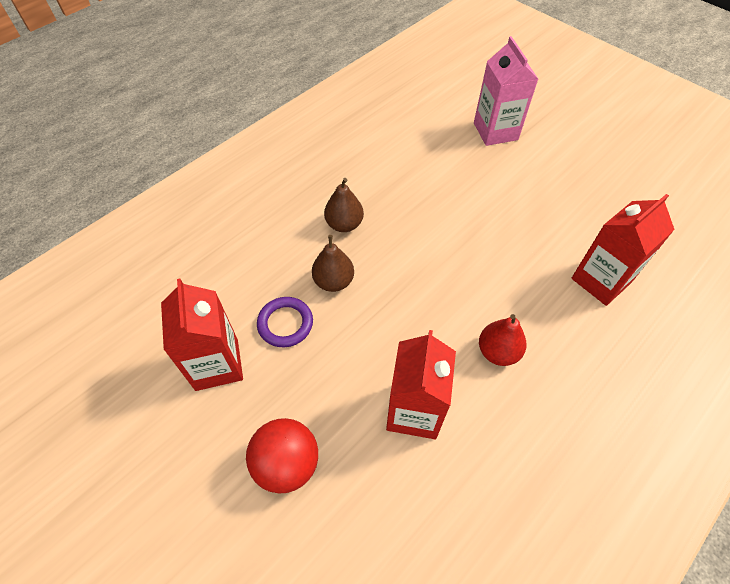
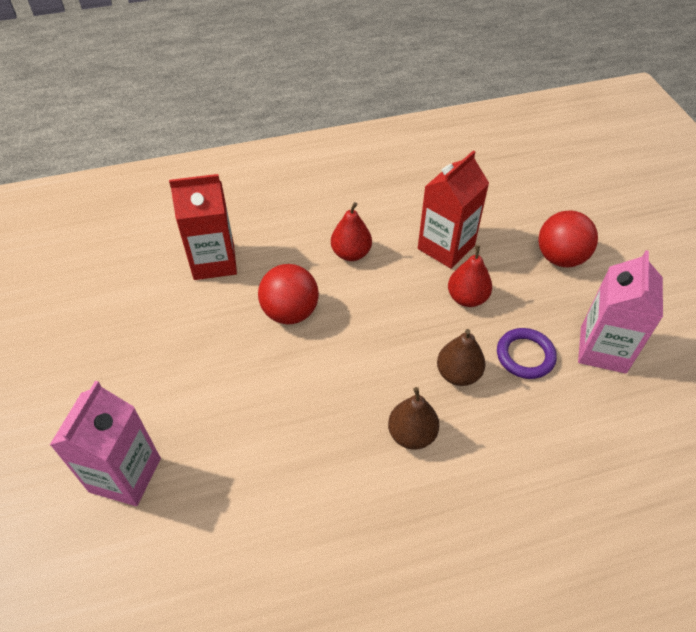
camera: 150 degrees left, 5 degrees down
red carton [161,279,243,391] -> pink carton [578,250,663,374]
none -> red ball [258,264,319,324]
none -> red pear [448,245,492,307]

